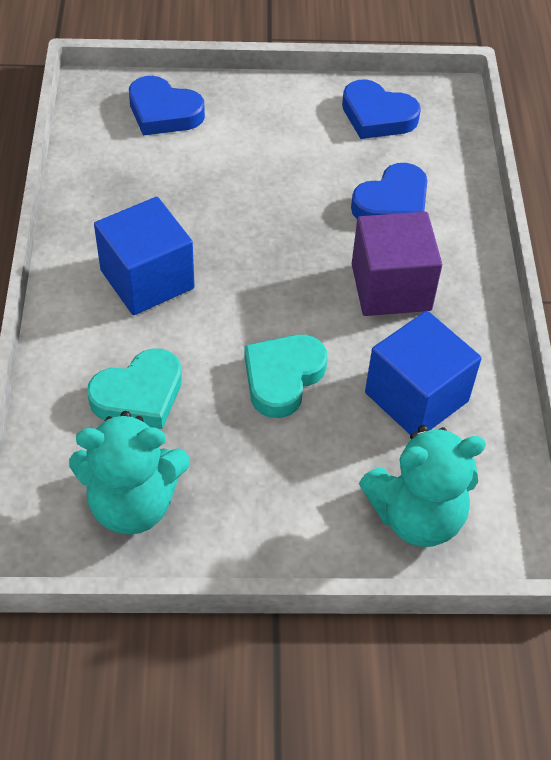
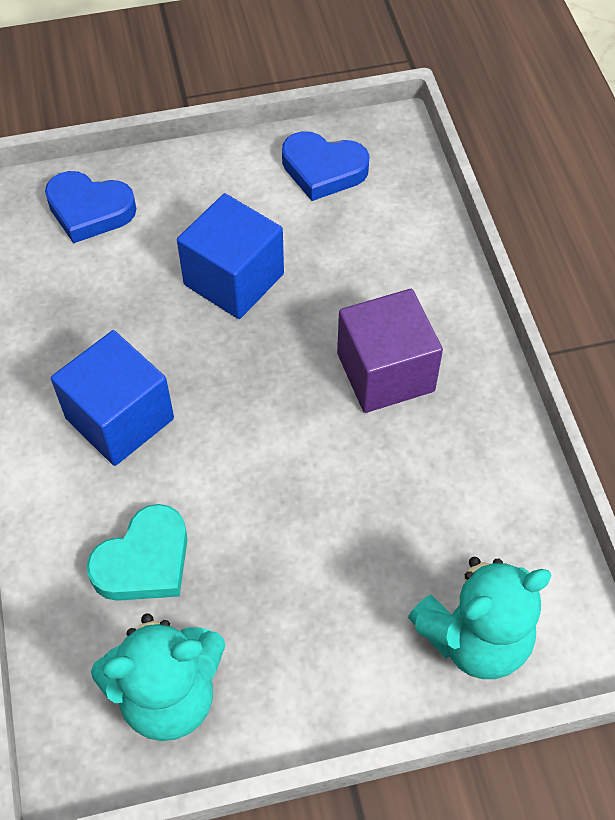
camera: 10 degrees left, 5 degrees up
turquoise heart [244,335,328,418] -> none
blue heart [351,163,428,219] -> none
blue cube [365,311,482,435] -> blue cube moved to [177,193,284,319]

